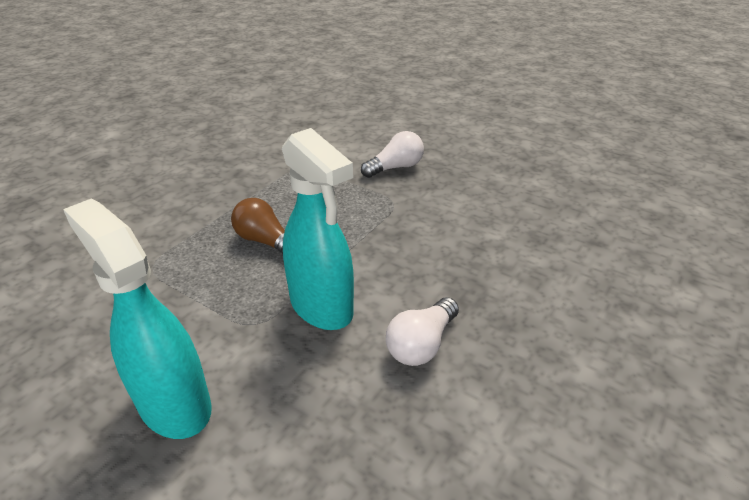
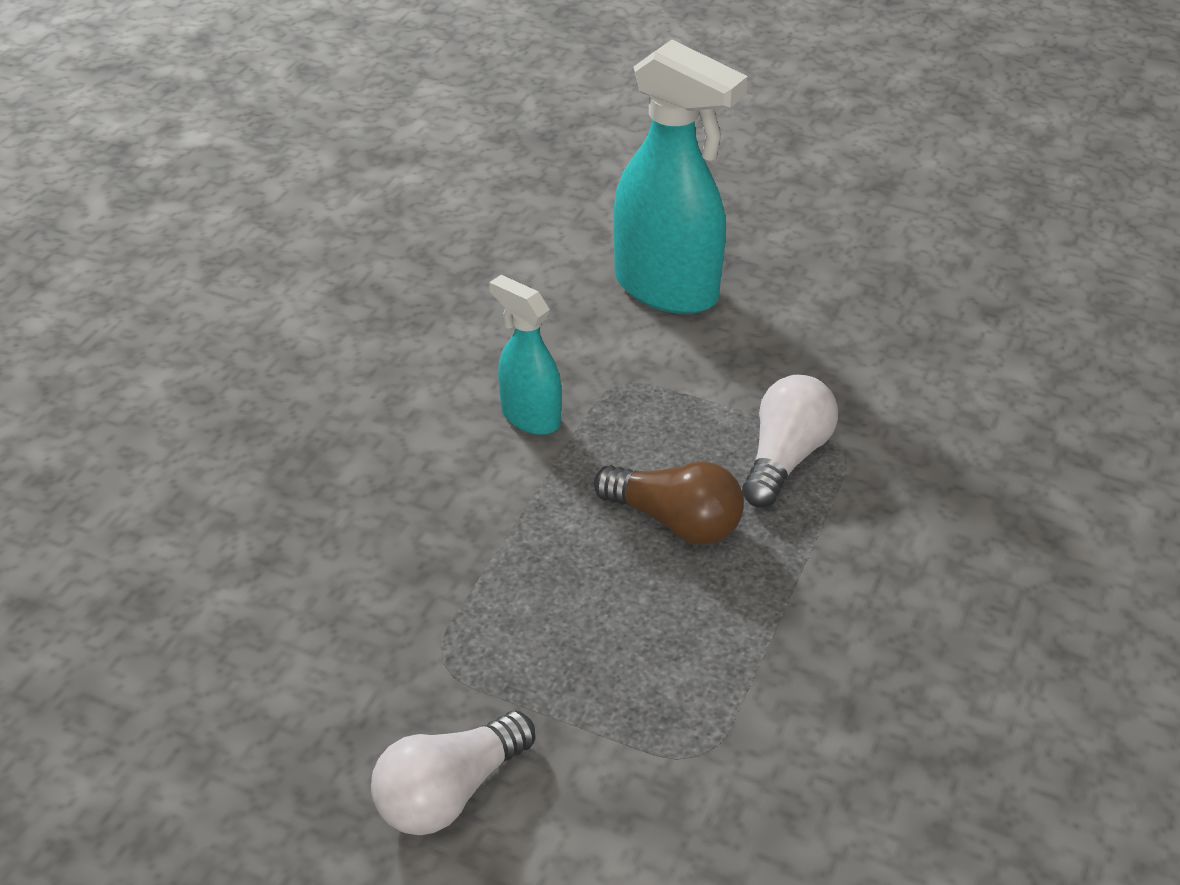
camera: 170 degrees right, 5 degrees up
turquoise spray bottle [282,128,354,330] -> turquoise spray bottle [489,275,561,435], size x0.55
white light bulb [386,297,459,366] -> white light bulb moved to [742,375,838,507]

